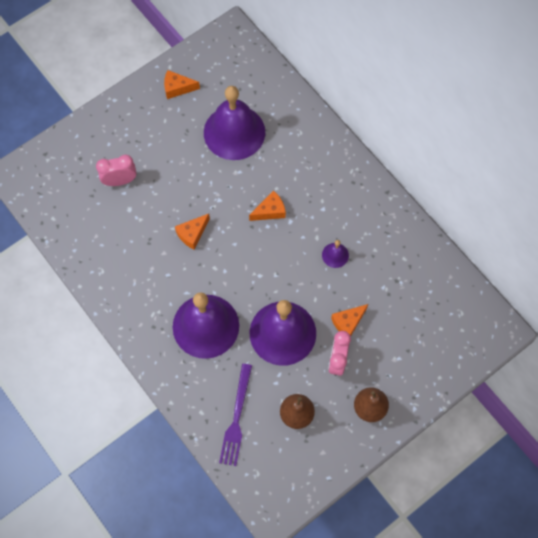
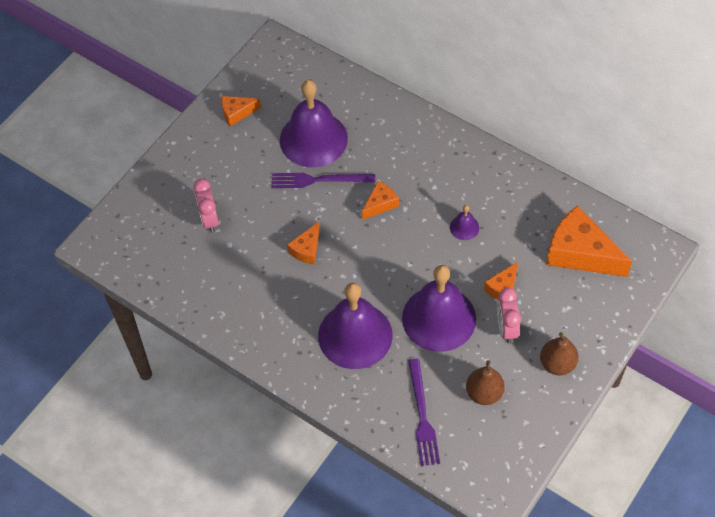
camera: 15 degrees left, 10 degrees down
pink clock [96,154,136,186] -> pink clock turned 75 degrees counterclockwise [193,179,219,233]
none -> purple fork [272,173,375,188]
none -> orange cheese [546,205,632,277]

